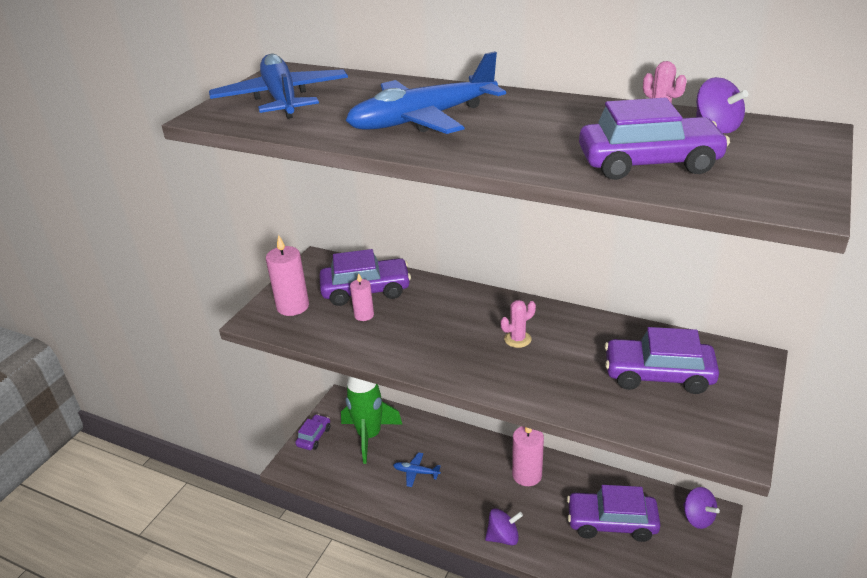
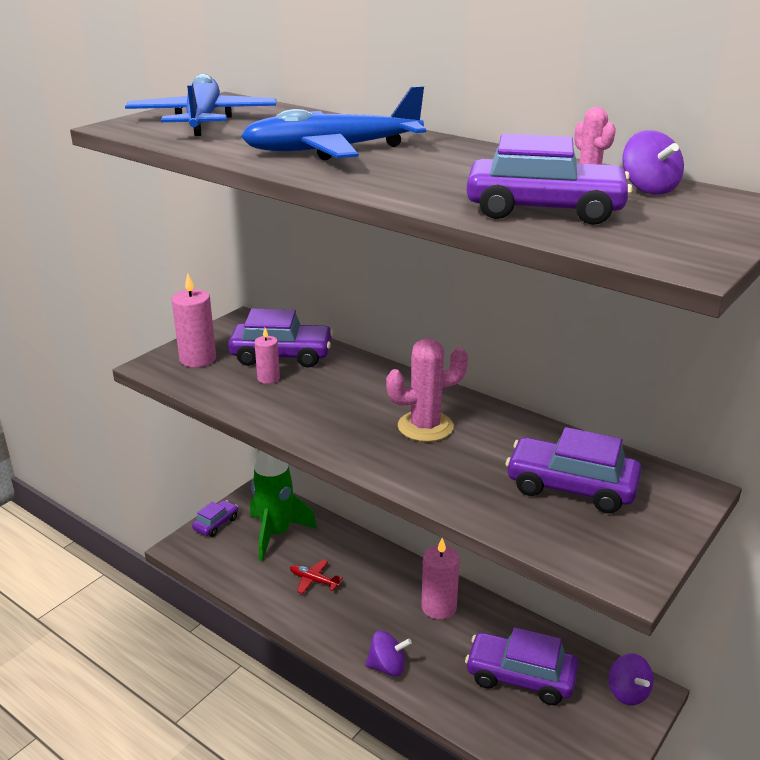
camera: 10 degrees right, 5 degrees down
blue plane [393,452,441,487] -> red plane [290,560,343,594]
pink cactus [501,300,536,348] -> pink cactus [386,338,468,442], size x1.78

